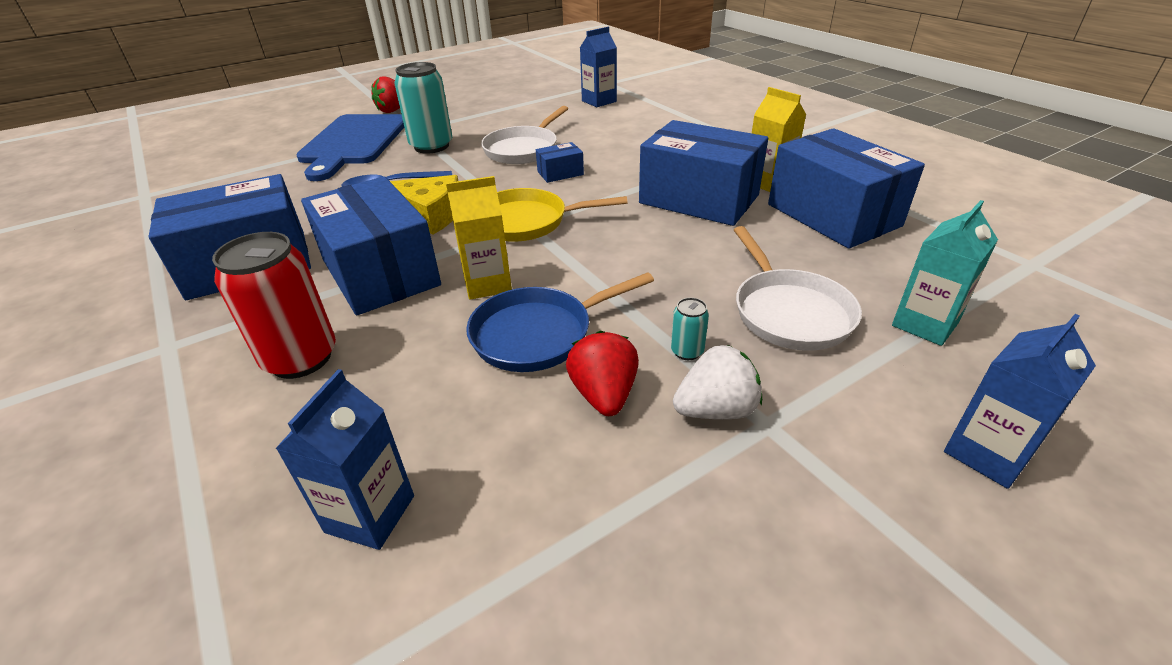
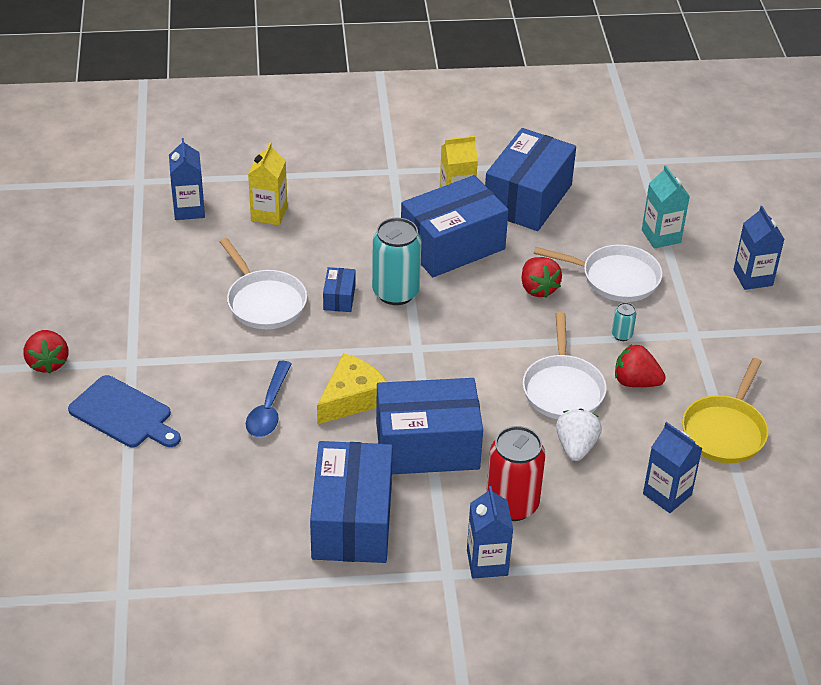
camera: 65 degrees left, 5 degrees up
blue cutting board [296,114,404,181] -> blue cutting board [68,375,181,447], size x0.66
turquoise can [394,62,452,154] -> turquoise can moved to [372,218,422,305]
yellow carton [446,176,512,299] -> yellow carton moved to [248,143,288,225]
blue pan [466,272,654,372] -> white pan [523,312,607,419]
yellow pan [497,188,628,242] -> yellow pan moved to [682,358,769,463]
white strawberry [673,345,762,419] -> white strawberry moved to [556,409,602,461]
blue box [768,128,925,249] -> blue box turned 60 degrees counterclockwise [485,128,576,231]
none -> blue carton [467,486,513,579]
none -> red strawberry [522,257,562,298]

